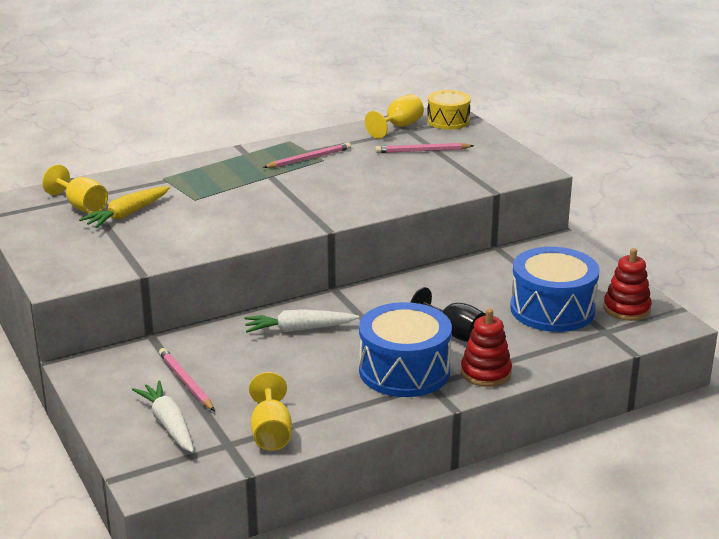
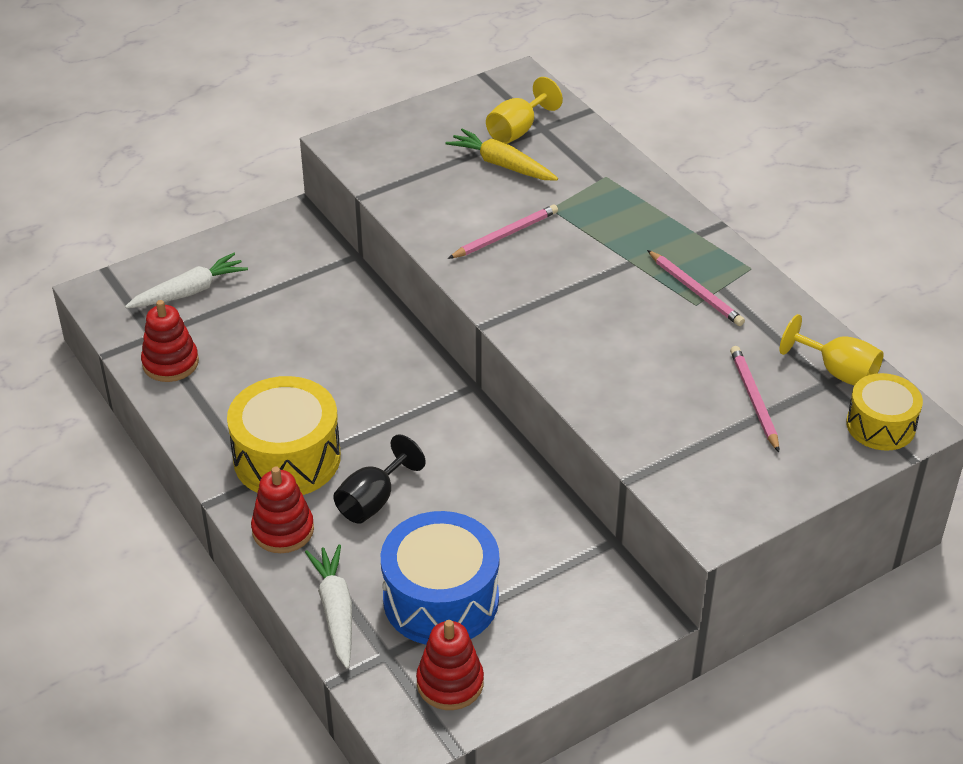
camera: 85 degrees right, 15 degrees up
pink pencil [159,348,215,411] -> pink pencil moved to [448,204,558,259]
white carrot [244,309,359,332] -> white carrot moved to [305,544,352,668]
yellow goblet [249,372,292,451] -> red stacking toy [141,300,199,382]
blue drum [359,302,452,397] -> yellow drum [227,376,341,495]

